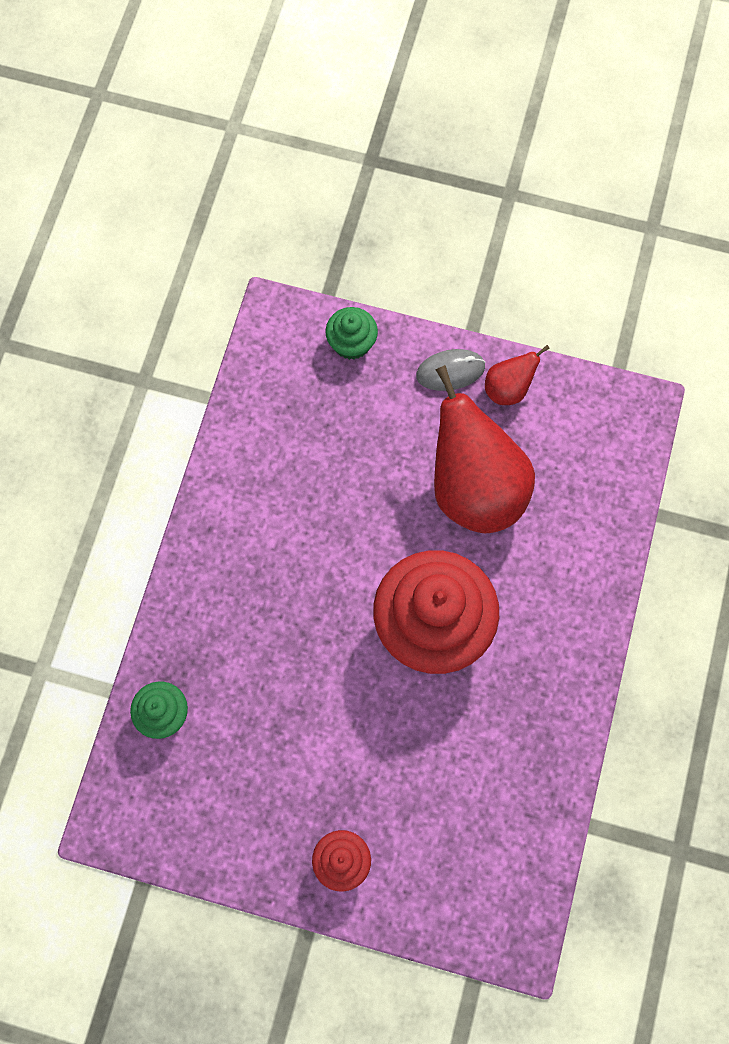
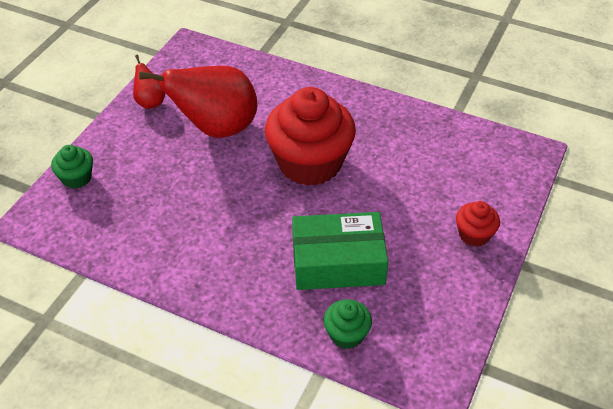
camera: 80 degrees left, 25 degrees down
grey mouse [416,349,486,391] -> none
none -> green box [292,212,388,290]

